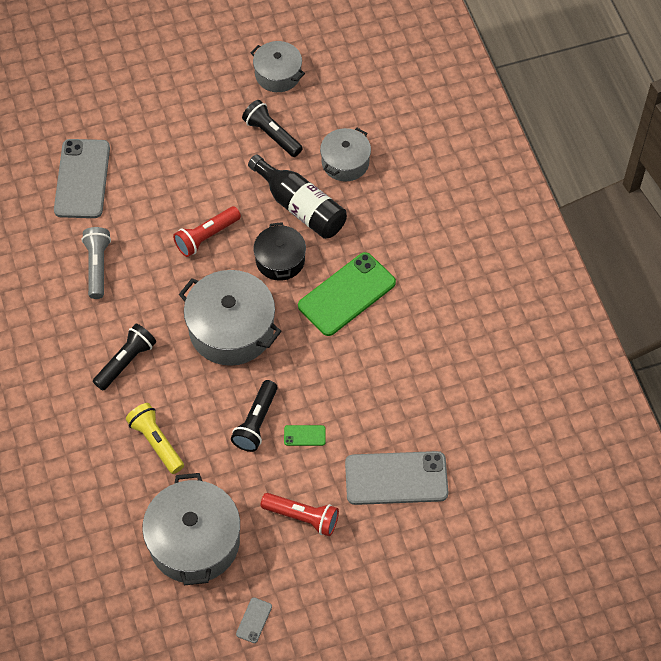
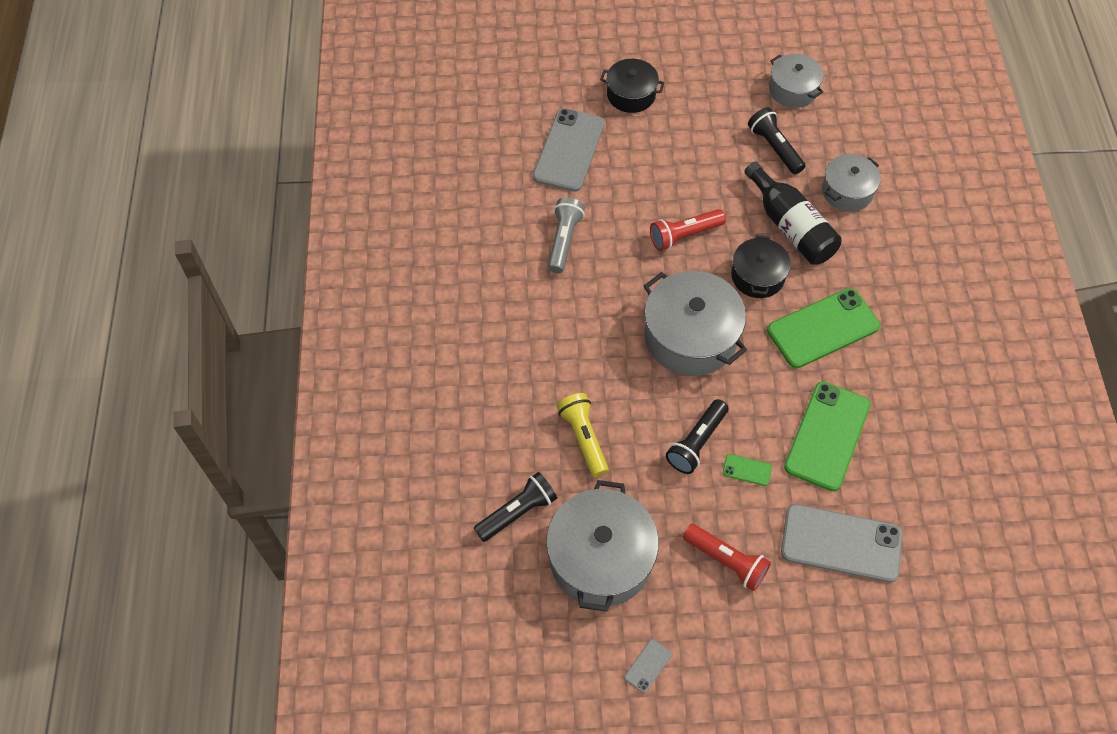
camera: 15 degrees right, 0 degrees up
black flashlight [93,324,156,390] -> black flashlight moved to [474,472,557,542]
none -> black pot [600,59,665,113]
none -> green phone [784,381,870,491]

